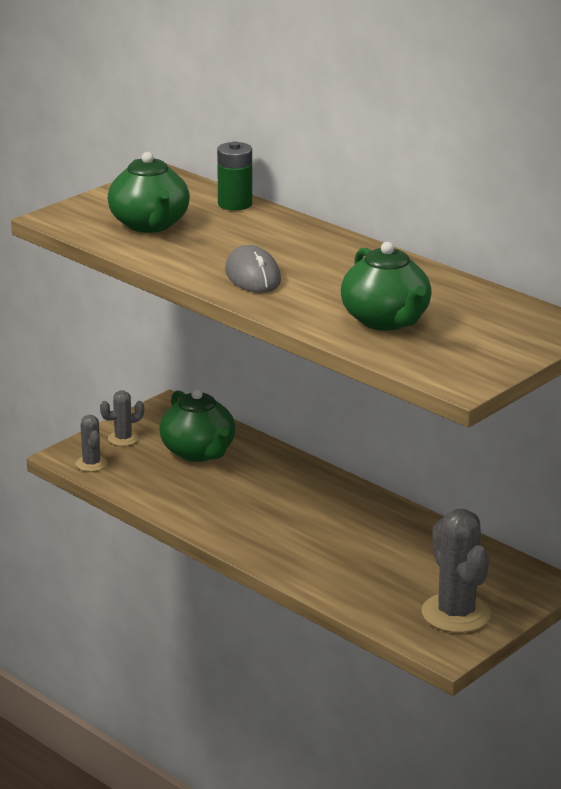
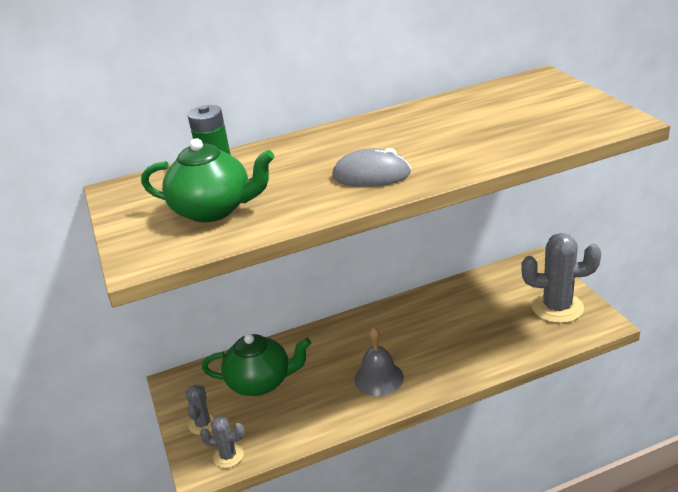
camera: 60 degrees left, 5 degrees up
green teapot [341,242,432,331] -> none
none -> grey bell [354,327,404,396]

